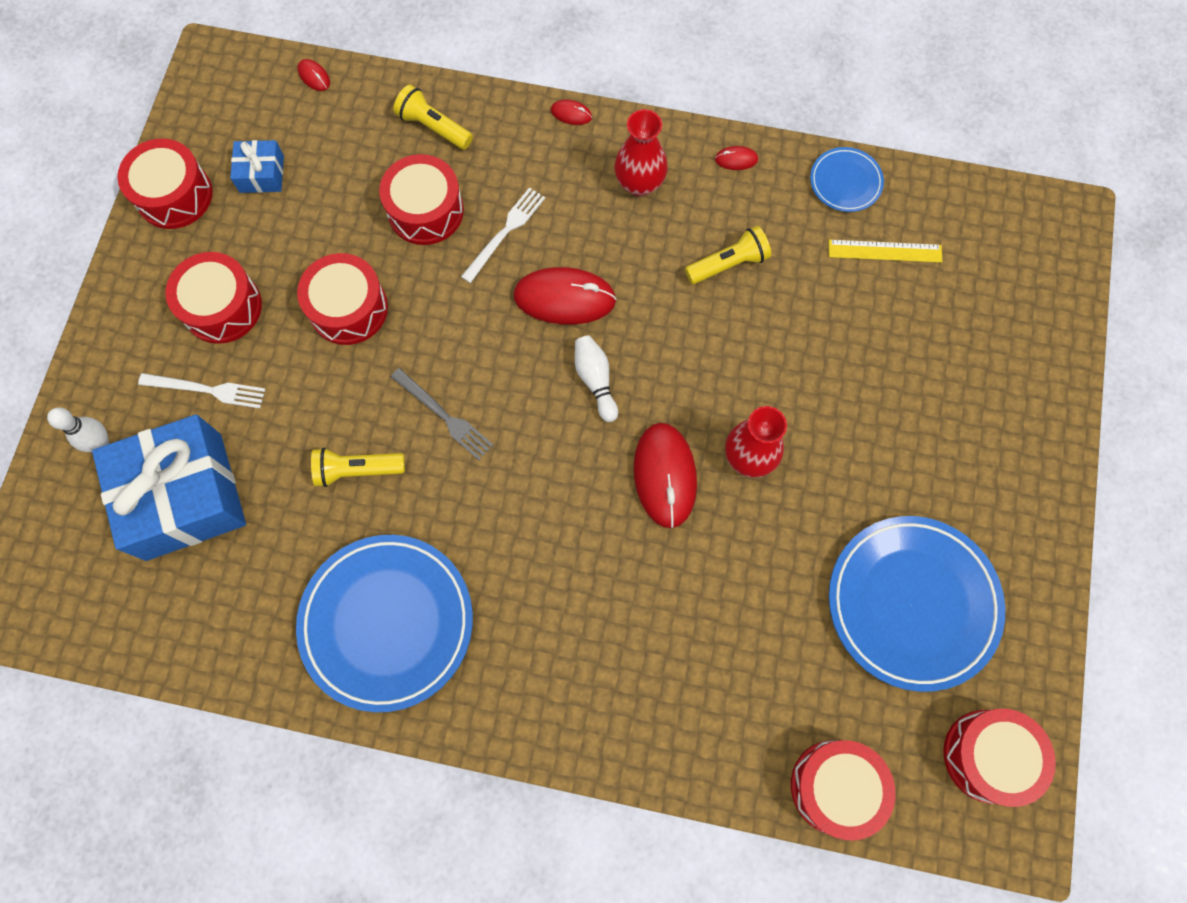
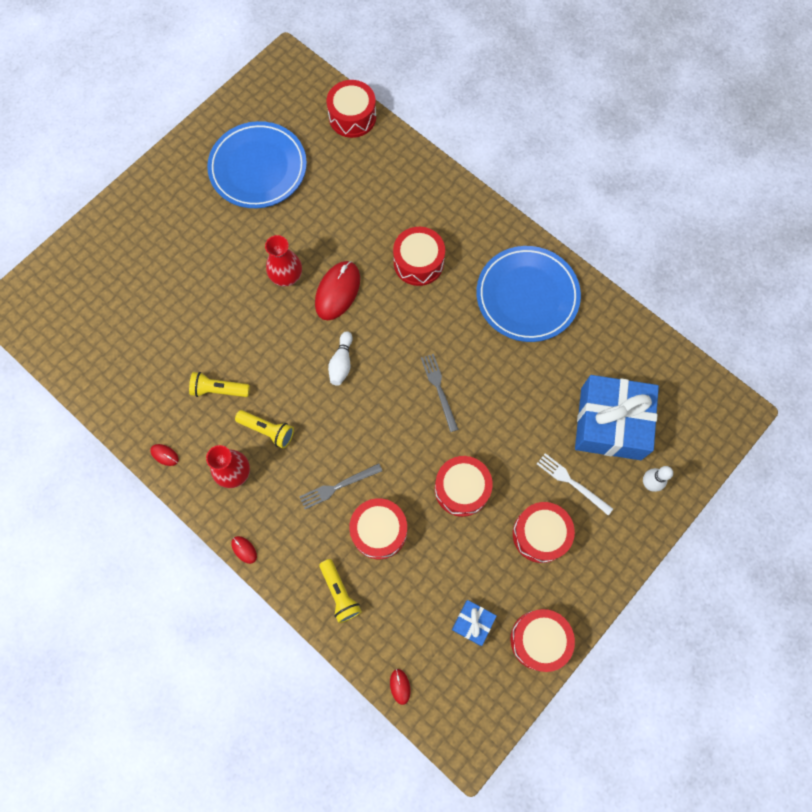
camera: 150 degrees left, 0 degrees up
yellow flashlight [311,448,405,487] -> yellow flashlight moved to [235,410,294,449]
white fork [461,187,545,283] -> grey fork [299,464,382,509]
red mouse [513,267,617,324] -> none
blue plate [810,147,884,212] -> none
yellow ruler [829,240,942,263] -> none
red drum [943,709,1056,807] -> red drum moved to [393,227,445,286]

